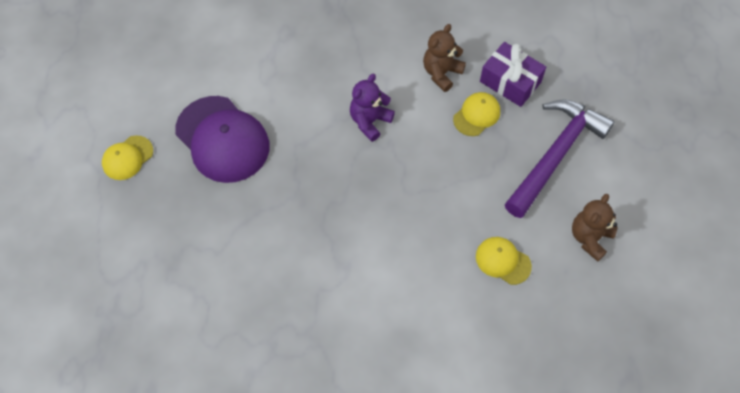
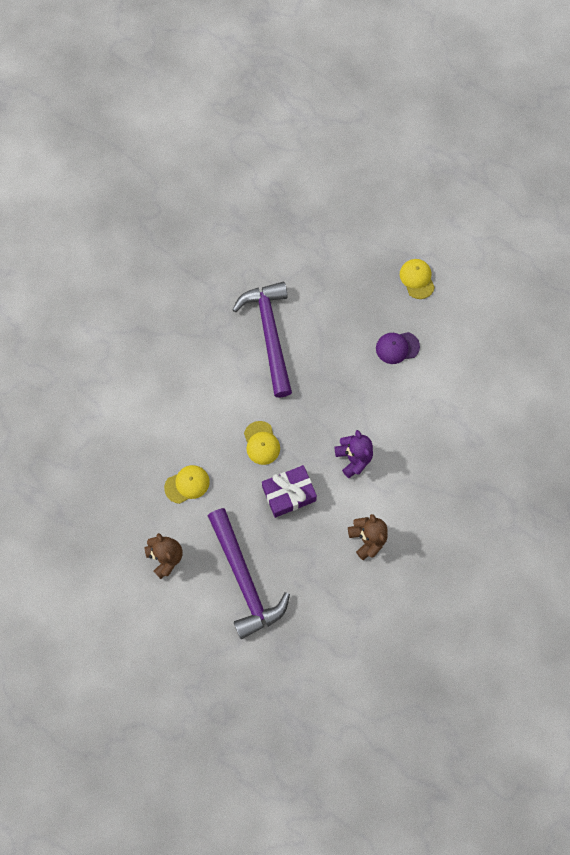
camera: 120 degrees right, 10 degrees up
purple cap [175,96,269,183] -> purple cap [376,332,420,364], size x0.51
yellow cap [453,92,500,136] -> yellow cap moved to [244,421,280,465]
purple gift [480,42,546,107] -> purple gift moved to [262,465,317,518]
none -> purple hammer [232,282,292,397]

